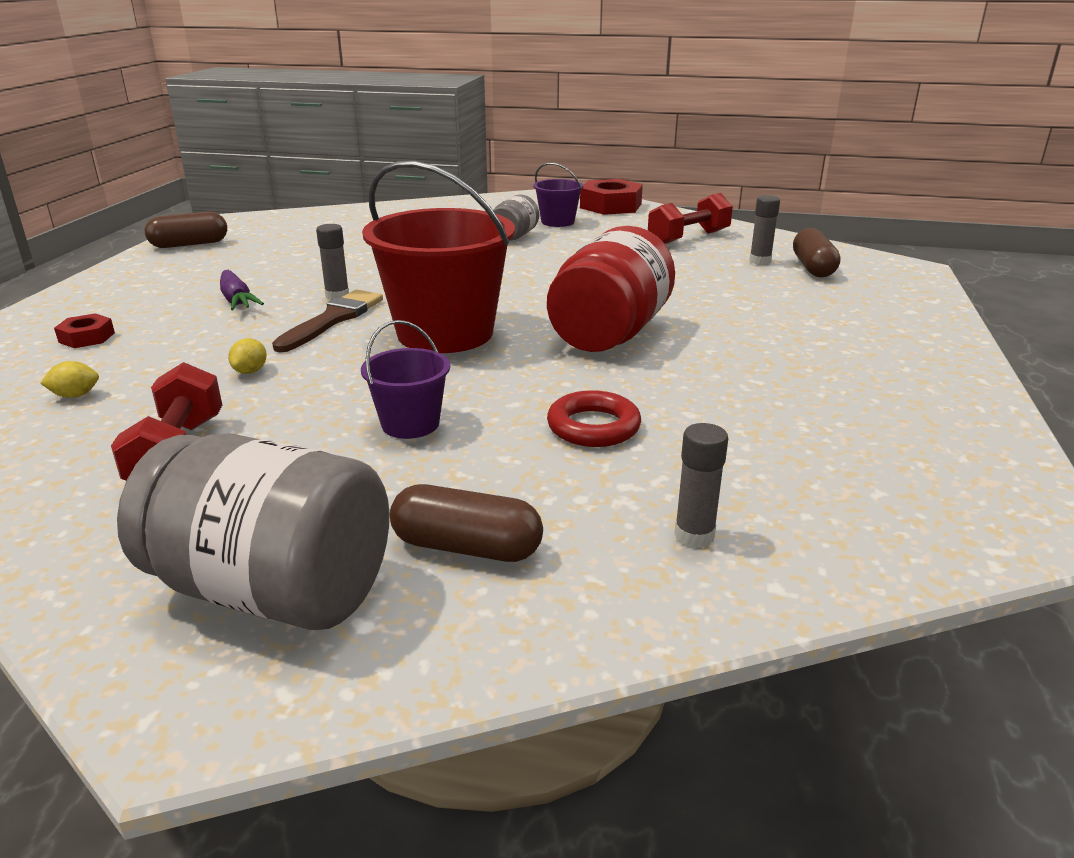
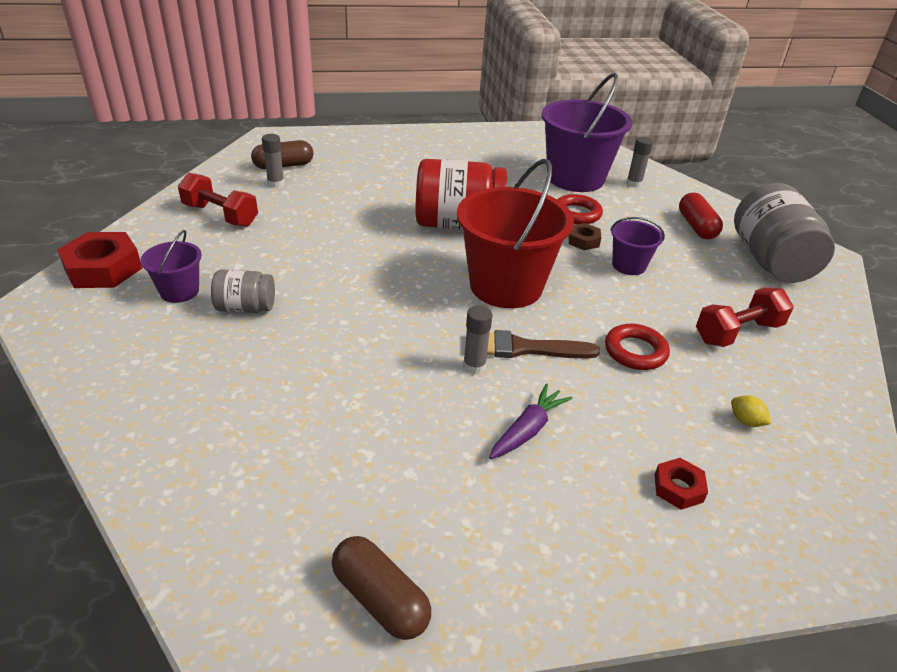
camera: 115 degrees left, 10 degrees up
yellow lemon [228,338,267,374] -> red ring [605,324,670,370]
brown capsule [390,484,543,562] -> red capsule [679,193,723,239]
none -> purple bucket [542,73,632,192]
none -> brown nut [569,223,601,250]

